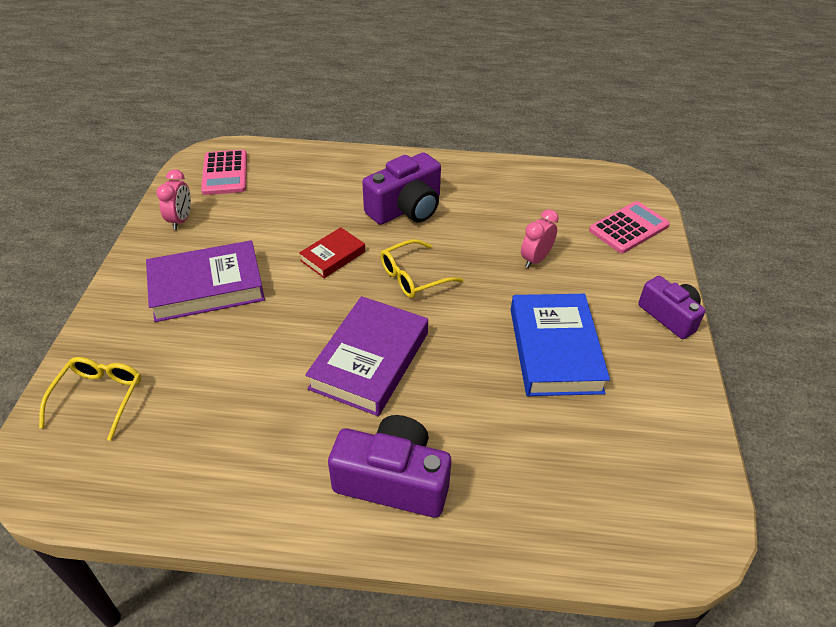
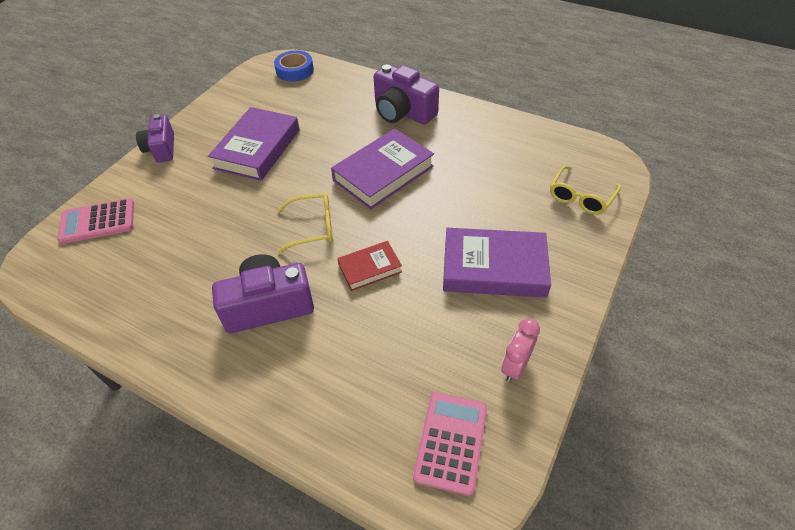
camera: 155 degrees left, 5 degrees up
blue book [511,294,610,396] -> purple book [208,107,300,181]
pink clock [521,209,559,268] -> none
none -> blue tape [274,51,314,82]

